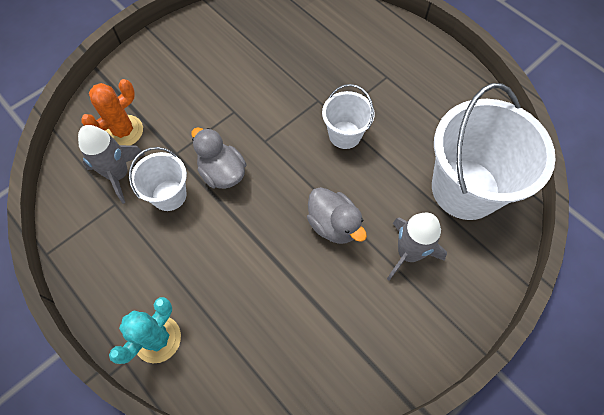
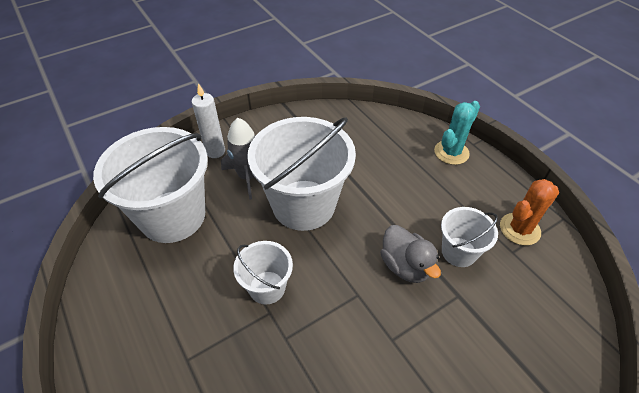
camera: 170 degrees left, 15 degrees down
grey rocket [78,125,145,204] -> none
orange cactus [81,79,143,145] -> orange cactus moved to [500,179,559,246]
grey duck [307,187,367,244] -> white bucket [247,117,356,231]
none -> white candle [192,83,225,158]

